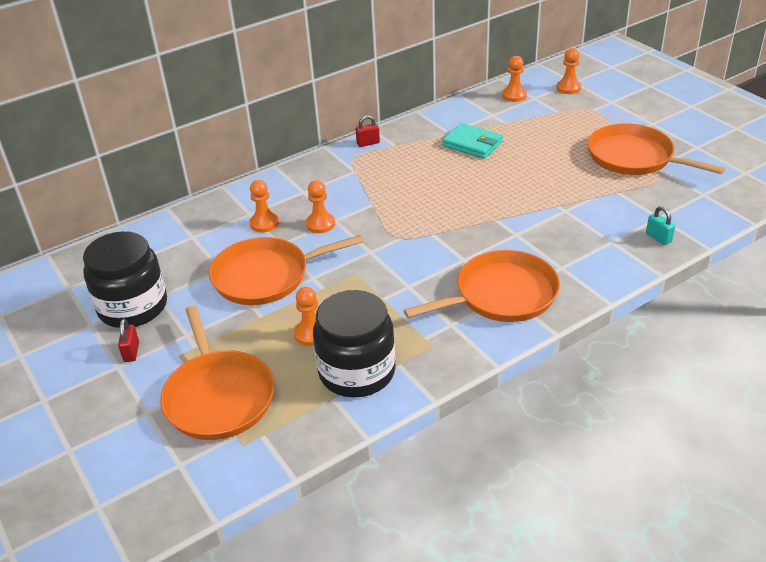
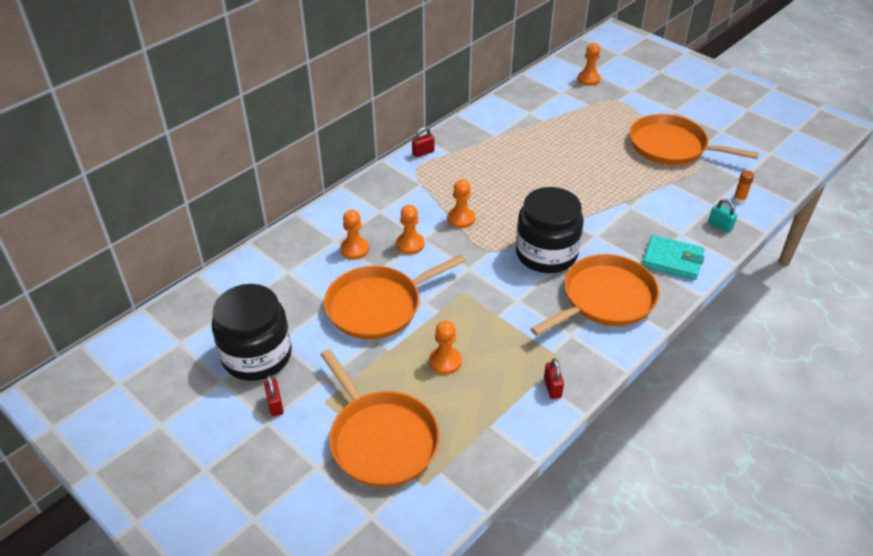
camera: 15 degrees left, 5 degrees up
black jar [313,290,396,398] -> black jar moved to [516,187,584,273]
turquoise wallet [442,123,503,159] -> turquoise wallet moved to [642,235,704,280]
orange pawn [502,56,527,102] -> orange pawn moved to [448,179,475,228]
none -> red padlock [544,358,564,399]
none -> orange glue stick [733,170,754,203]

